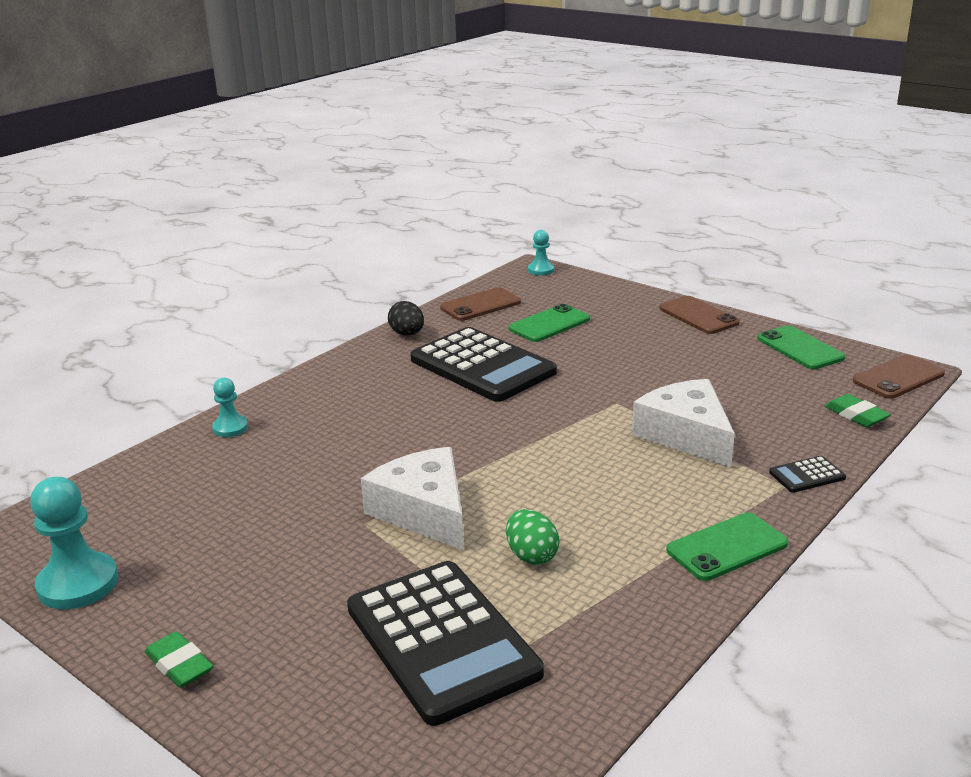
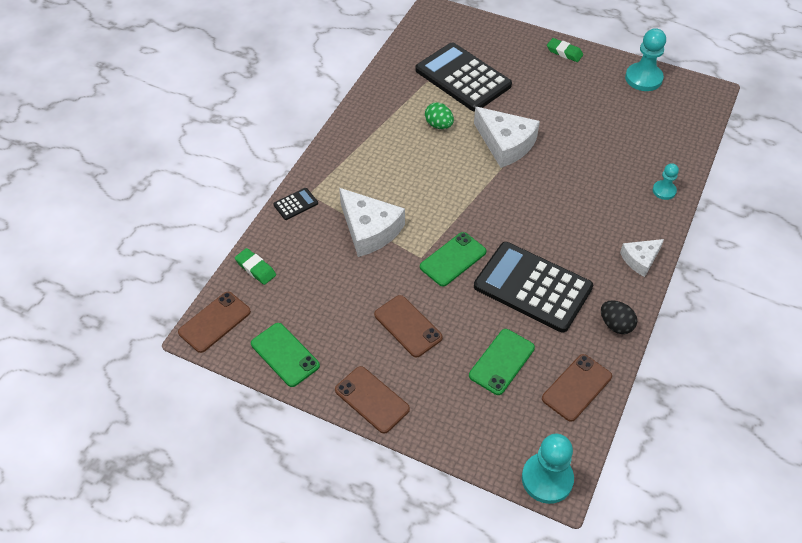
camera: 165 degrees right, 25 degrees up
turquoise pawn [528,230,554,276] -> turquoise pawn [522,434,574,504], size x1.77
green phone [667,512,788,581] -> green phone moved to [420,232,486,286]
none -> brown phone [374,295,443,357]
none -> white cheese [620,239,664,277]

